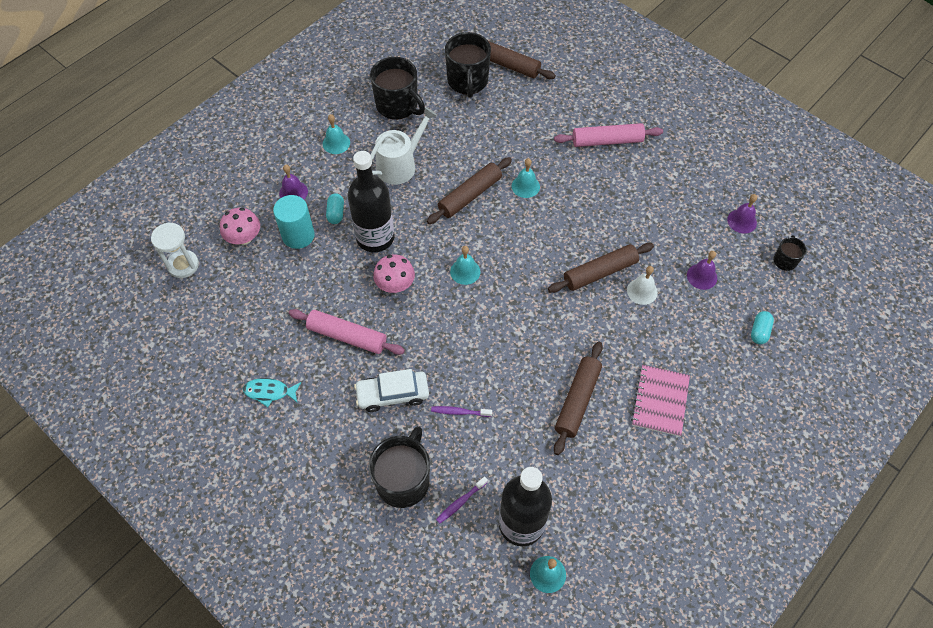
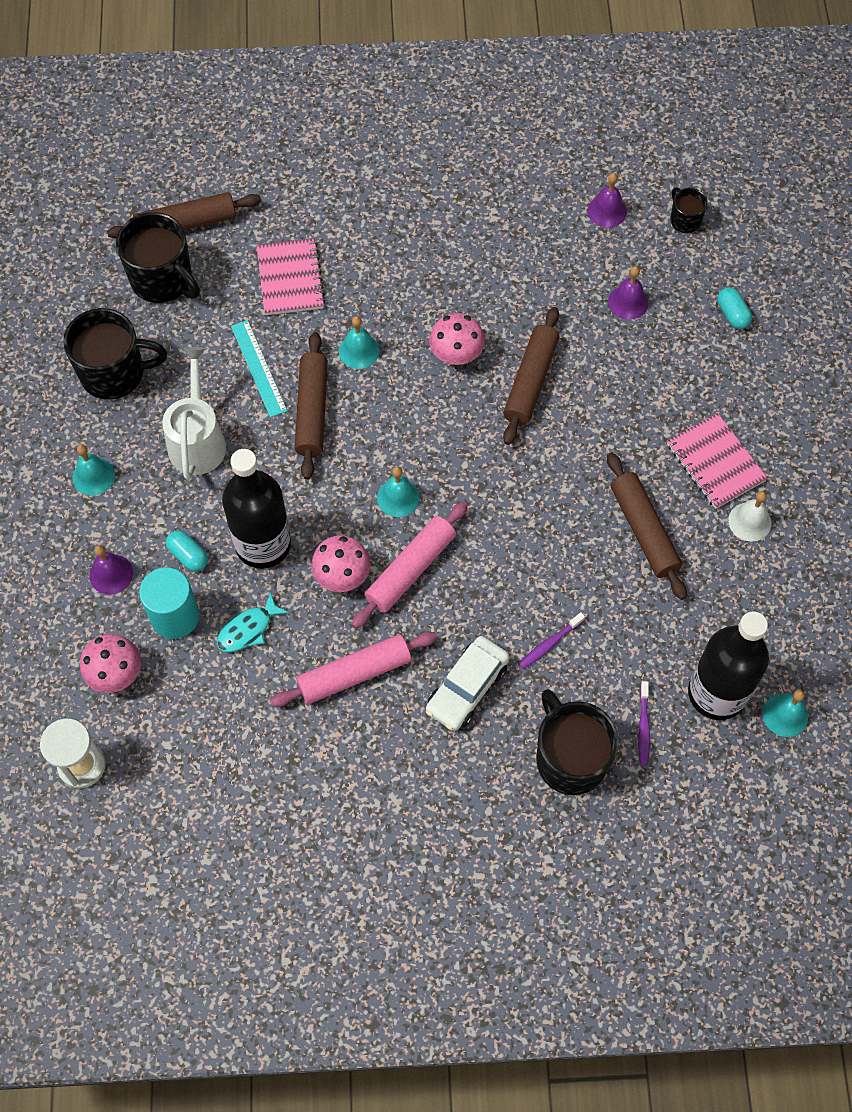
camera: 45 degrees left, 5 degrees up
turquoise fish [243,378,301,407] -> turquoise fish moved to [217,592,289,652]
pink rolling pin [554,123,663,147] -> pink rolling pin moved to [352,502,468,628]
white bell [627,266,658,305] -> white bell moved to [728,491,772,542]
none -> turquoise ruler [231,320,287,418]
none -> pink notebook [256,238,325,315]
none -> pink mushroom [429,313,485,365]

